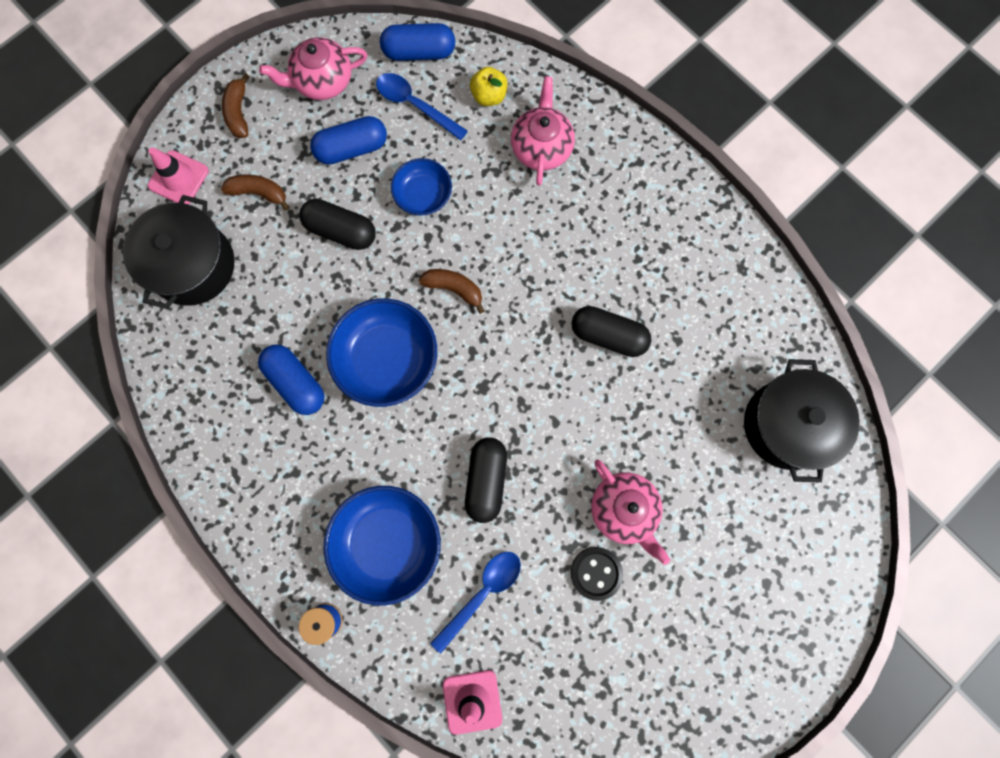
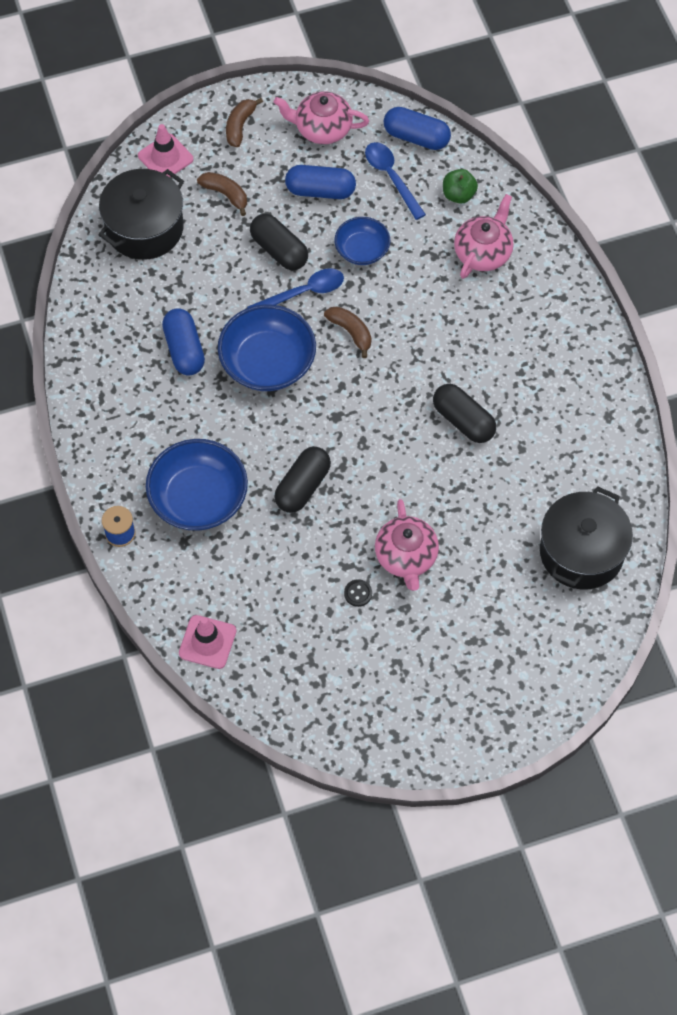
camera: 25 degrees right, 15 degrees down
blue spoon [430,552,521,653] -> blue spoon moved to [247,268,344,308]
yellow apple [470,67,508,106] -> green apple [443,169,478,203]
black button [571,547,623,601] -> black button [344,579,372,607], size x0.59

